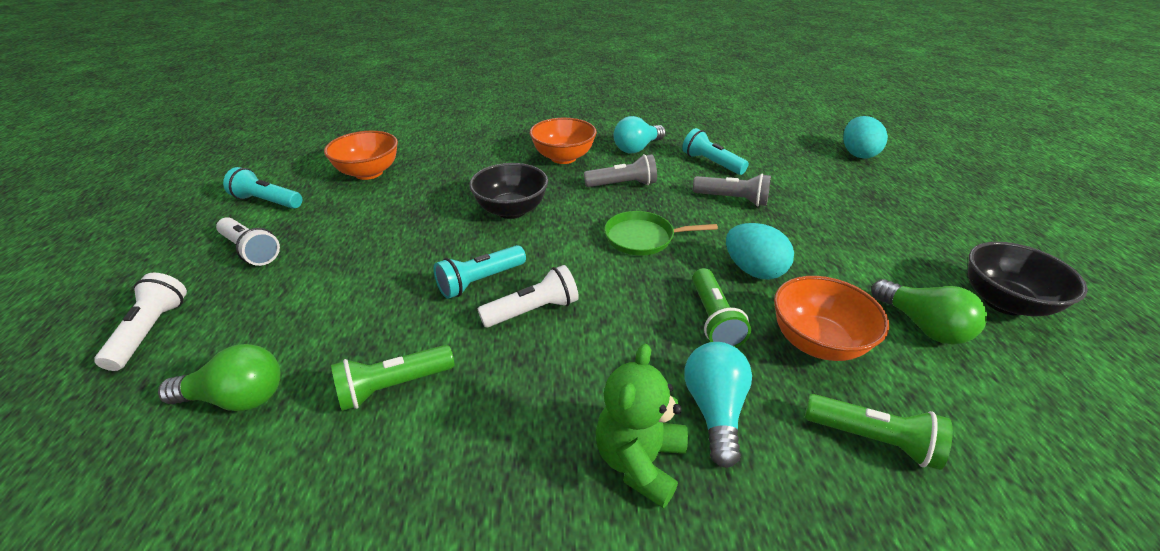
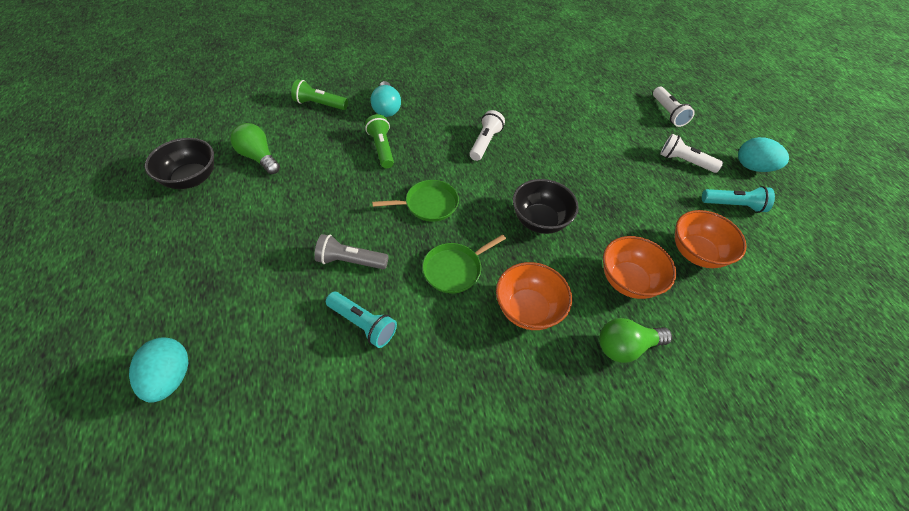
camera: 165 degrees right, 15 degrees up
green light bulb [158,344,281,411] -> green light bulb moved to [599,318,672,363]
green flashlight [331,345,454,411] -> none
turquoise flashlight [433,245,526,299] -> none
white flashlight [478,265,579,327] -> white flashlight turned 150 degrees clockwise [470,110,505,161]
grey flashlight [584,154,657,187] -> green pan [422,234,506,294]
green teddy bear [596,344,688,508] -> none
turquoise light bulb [614,116,666,153] -> none
turquoise egg [726,223,794,280] -> turquoise egg moved to [738,137,789,172]
orange bowl [774,276,889,361] -> orange bowl moved to [603,236,676,299]

